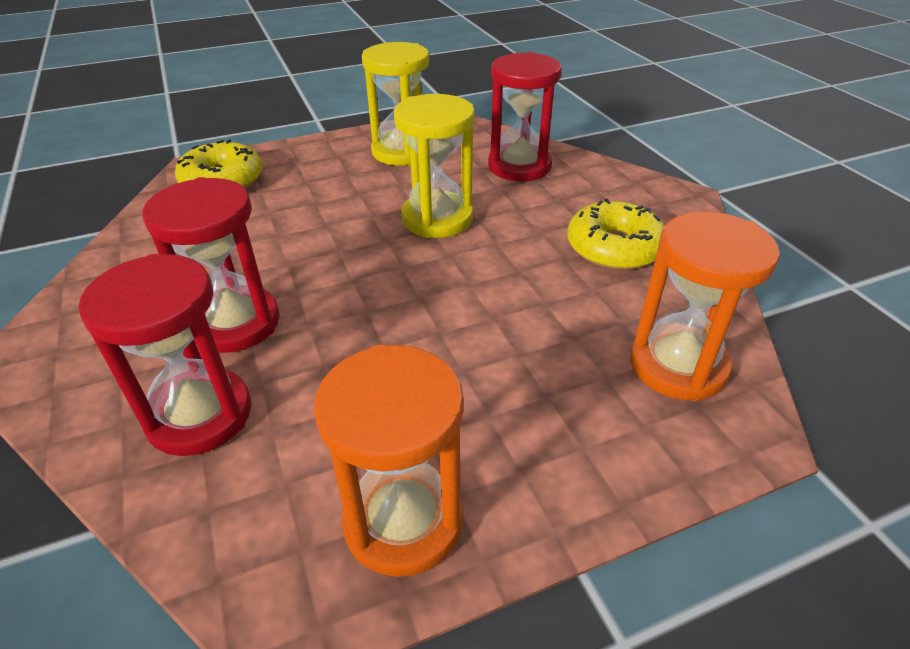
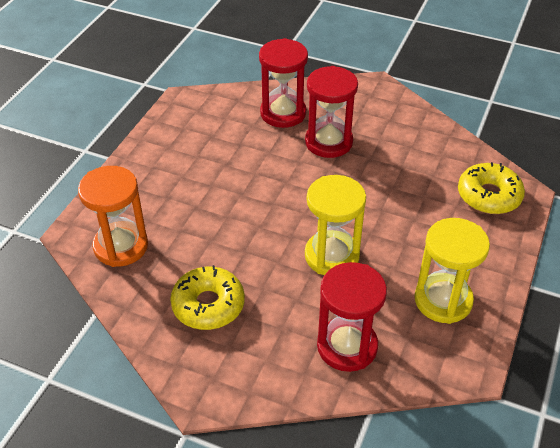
camera: 135 degrees right, 5 degrees up
orange hourglass [314,345,464,577] -> none

